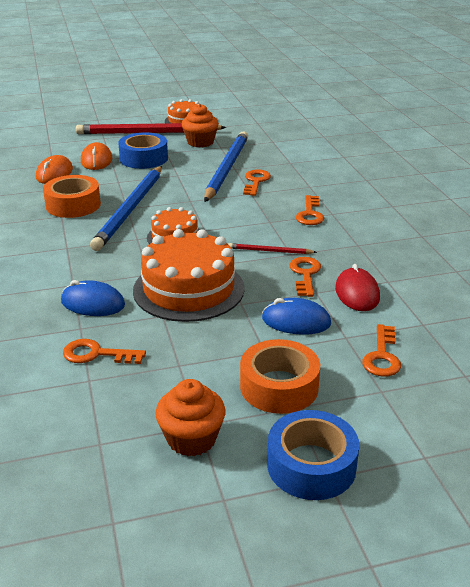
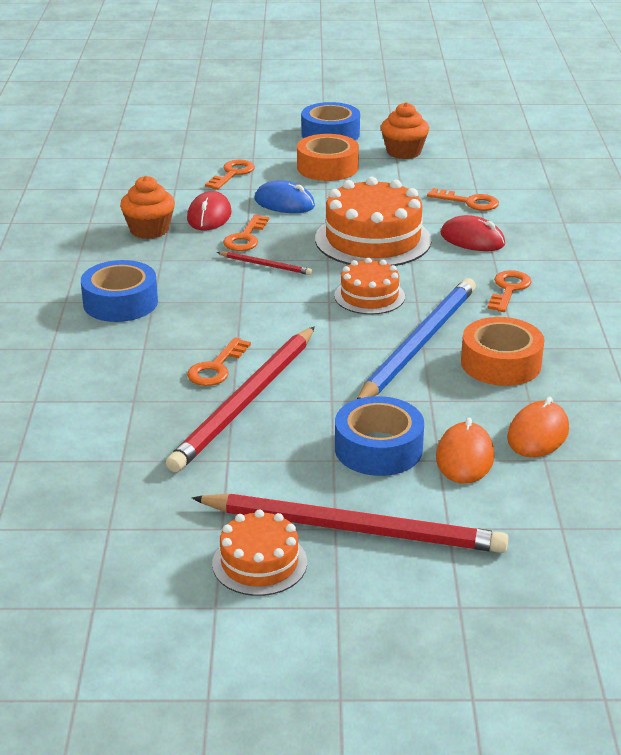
camera: 165 degrees left, 0 degrees up
blue mouse [61,280,125,316] -> red mouse [441,215,505,251]
orange cupcake [182,104,219,147] -> orange cupcake moved to [120,176,175,239]
blue pencil [204,131,248,202] -> red pencil [166,327,315,472]
orange key [296,195,324,225] -> orange key moved to [487,270,532,312]
none -> blue tape [81,260,158,322]

